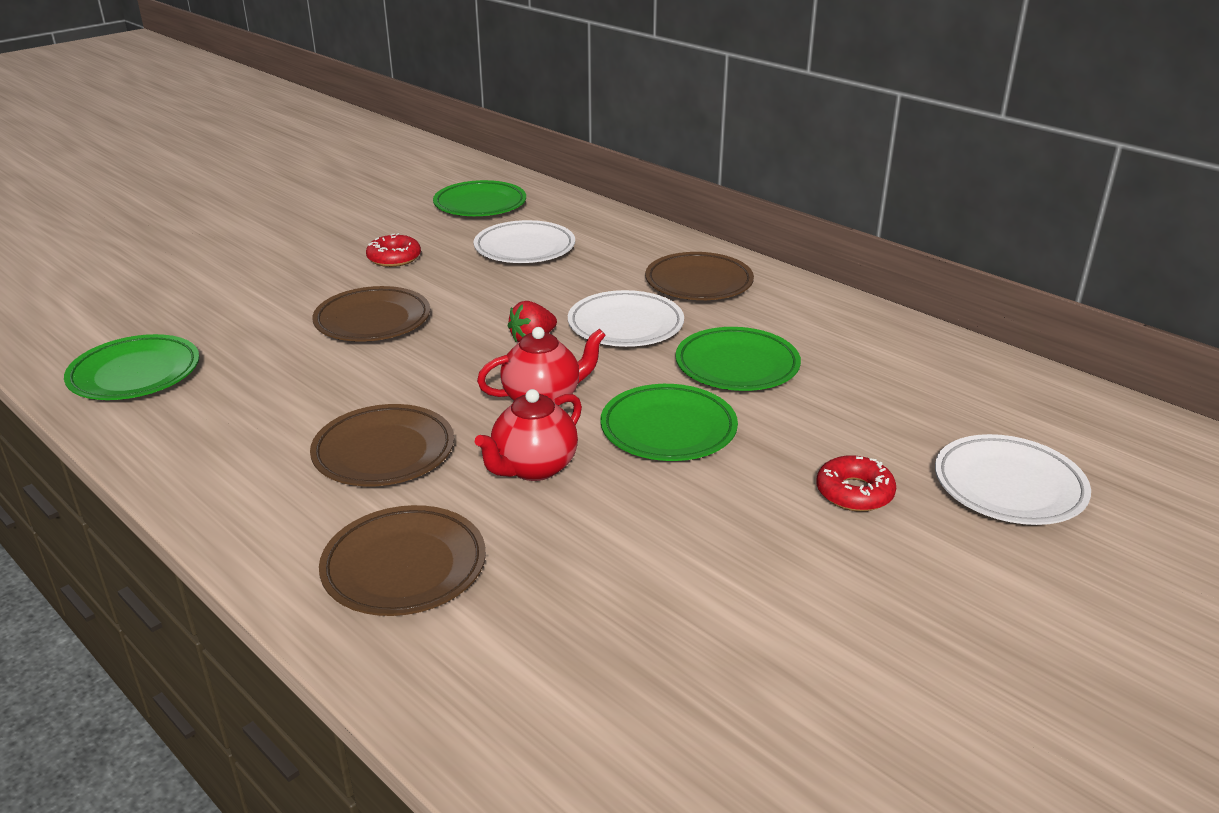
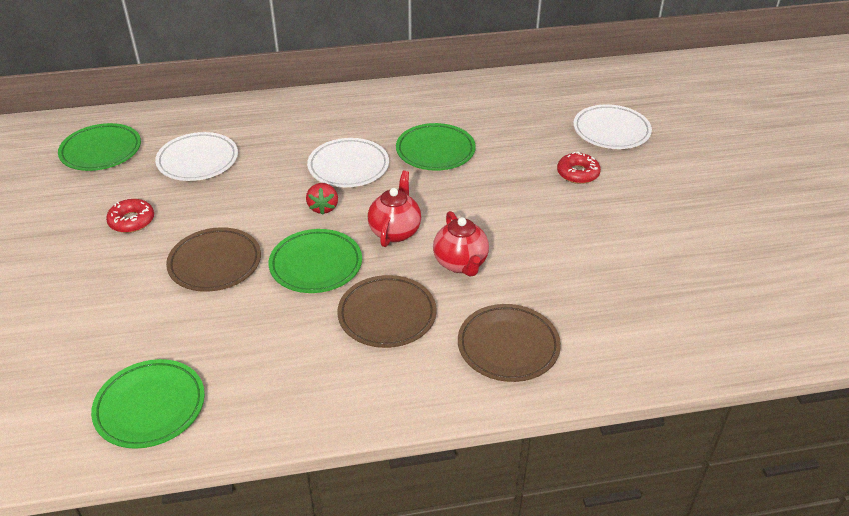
camera: 55 degrees left, 10 degrees up
green plate [600,384,738,461] -> green plate moved to [269,229,362,293]
brown plate [645,252,754,300] -> none

